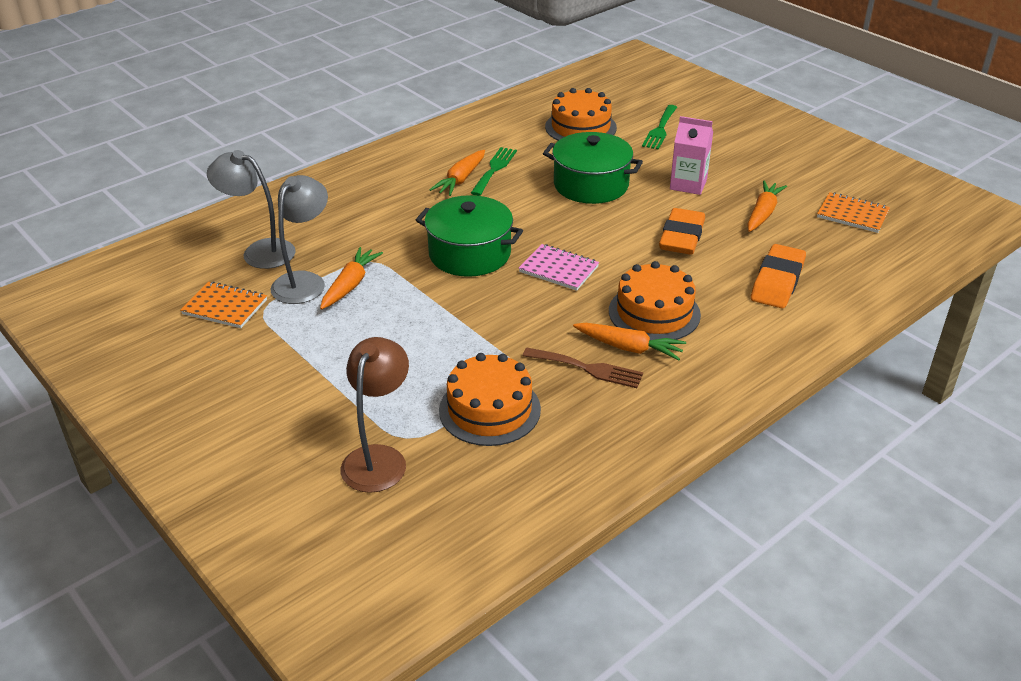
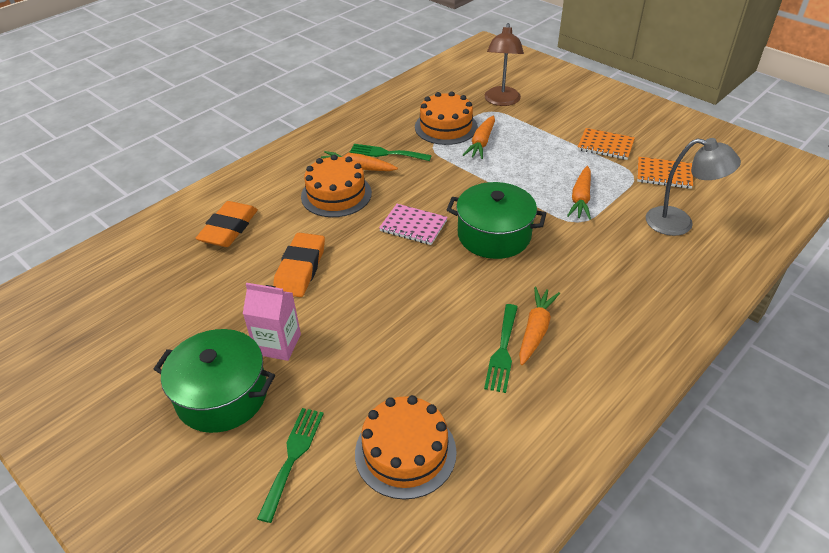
camera: 175 degrees right, 5 degrees up
grey lamp [270,175,328,304] -> none
brown fork [523,348,643,388] -> green fork [349,144,432,161]
green pot [543,132,643,204] -> green pot moved to [154,329,275,433]
orange carrot [747,181,787,232] -> orange carrot moved to [463,115,495,159]
orange notebook [817,192,890,233] -> orange notebook moved to [578,128,635,160]

